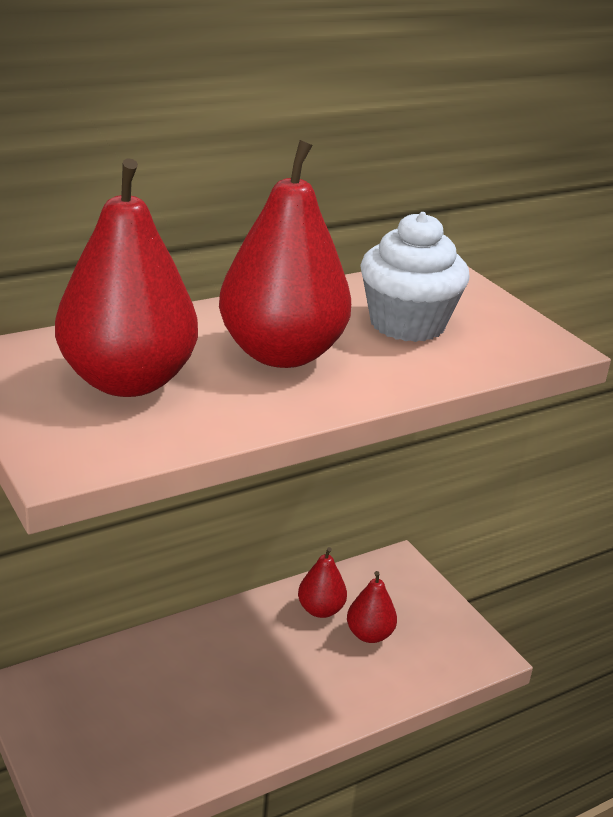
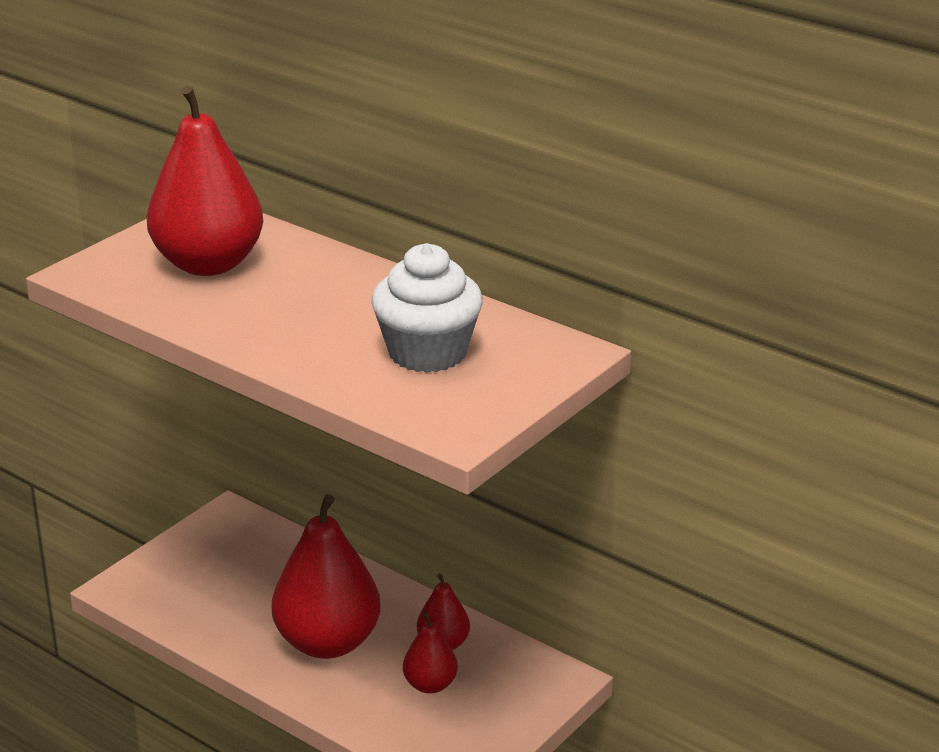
camera: 70 degrees right, 0 degrees up
red pear [219,140,351,368] -> red pear moved to [272,494,381,659]

